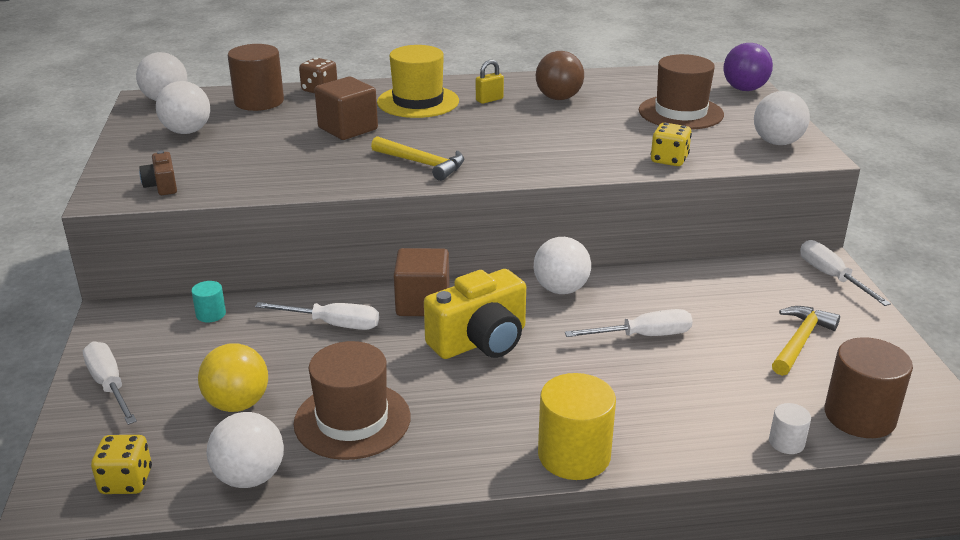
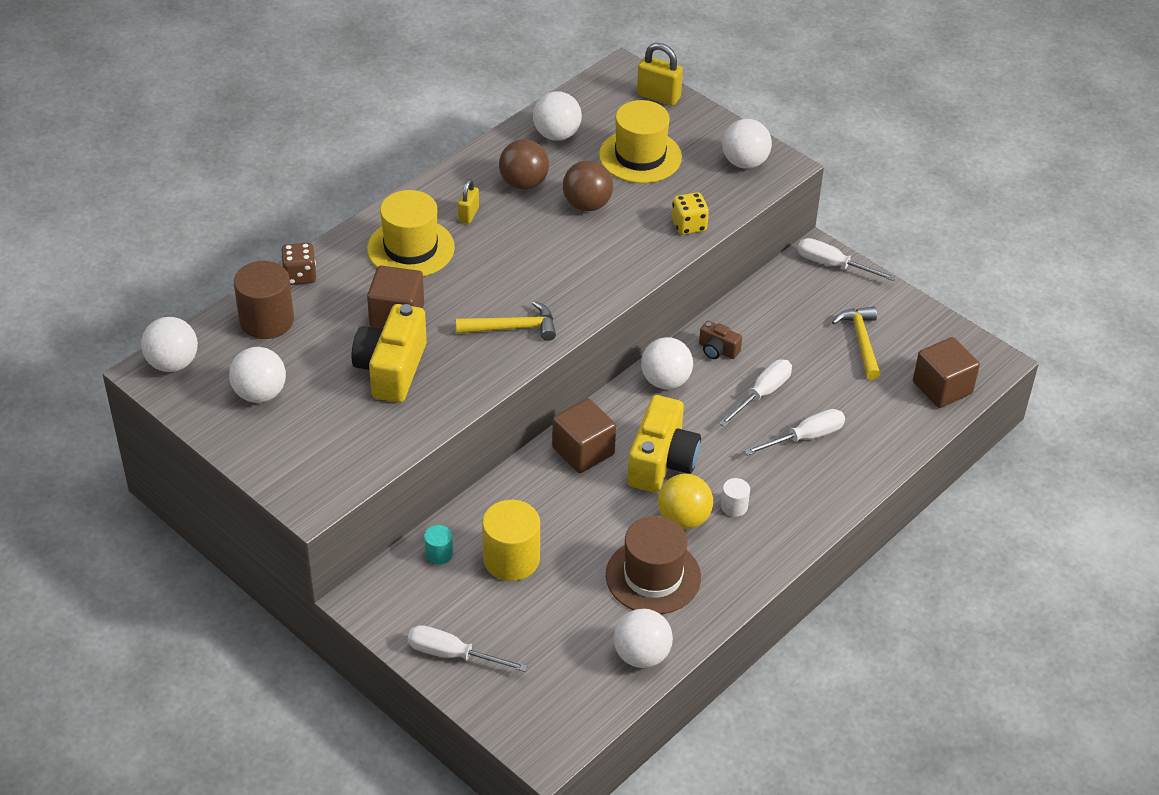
camera: 40 degrees left, 15 degrees up
yellow dice [91,435,152,494] -> none
brown camera [139,150,177,195] -> brown camera moved to [699,321,742,359]
yellow ball [198,343,268,412] -> yellow ball moved to [658,474,713,529]
white screwdriver [255,302,379,330] -> white screwdriver moved to [744,409,845,455]
yellow cylinder [538,373,616,480] -> yellow cylinder moved to [482,500,540,581]
brown hat [639,54,724,130] -> yellow hat [599,100,682,183]
purple ball [724,43,773,91] -> yellow padlock [637,43,683,106]
white cylinder [769,403,811,454] -> white cylinder moved to [721,478,750,517]
brown cylinder [825,337,913,438] -> brown cube [913,337,980,408]
none -> yellow camera [351,304,427,403]
none -> white ball [533,91,582,141]
none -> brown ball [563,160,613,211]

